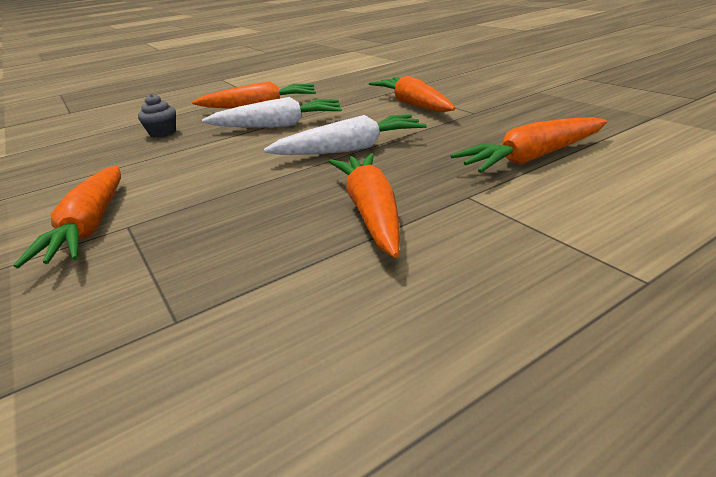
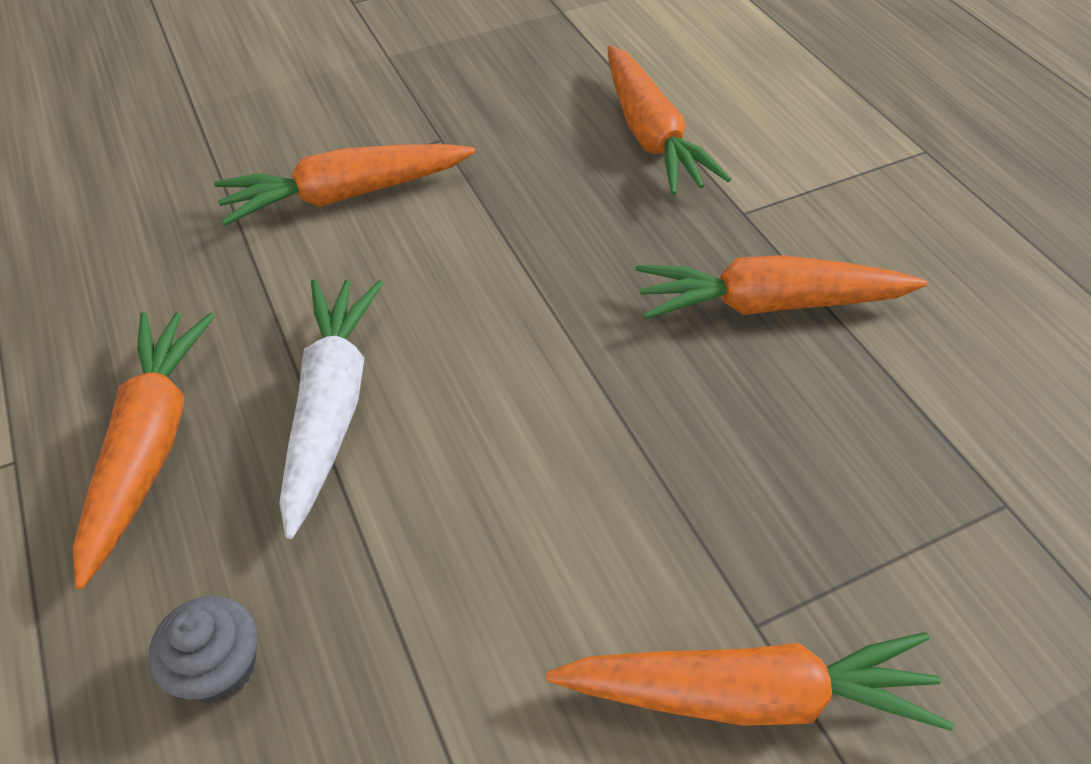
camera: 85 degrees left, 20 degrees up
white carrot [264,114,427,155] -> none

